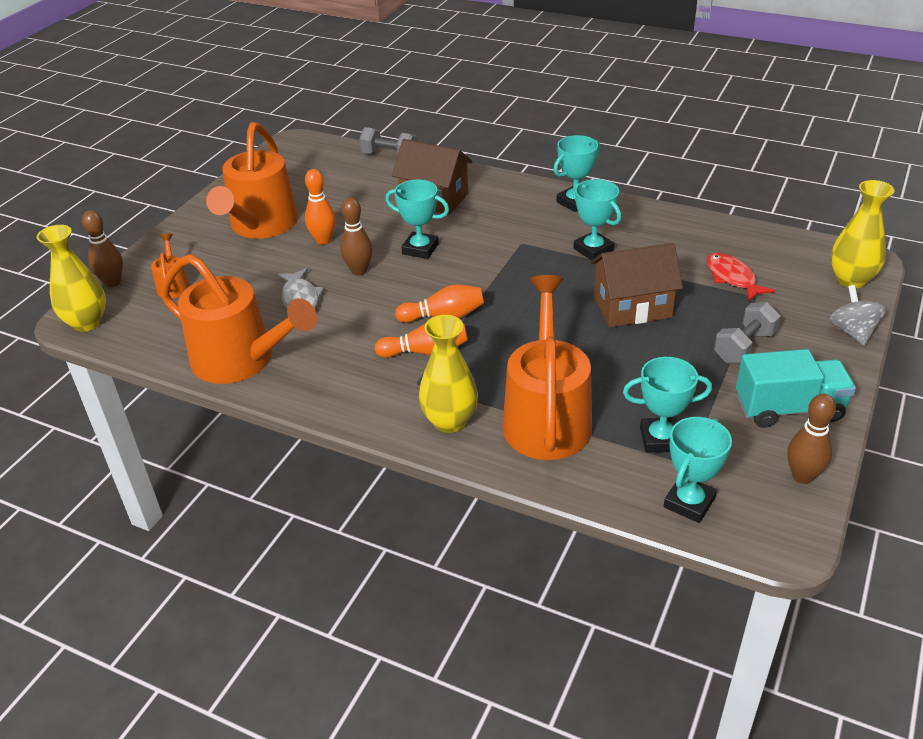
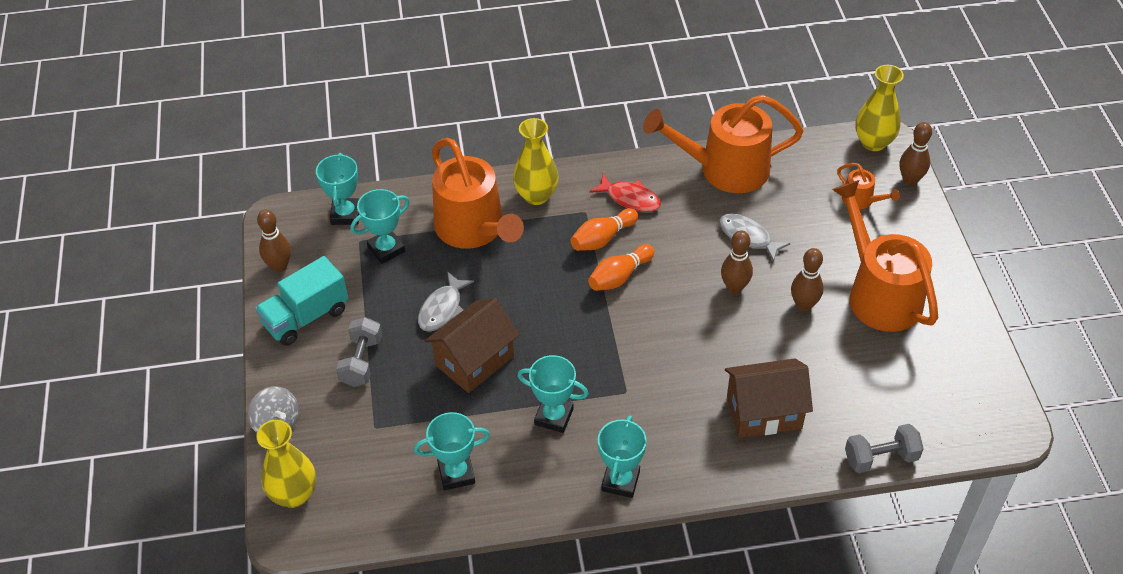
camera: 145 degrees right, 10 degrees up
orange bowling pin [305,169,336,245] -> brown bowling pin [791,248,824,311]
turquoise trophy [385,179,449,259] -> turquoise trophy moved to [414,412,490,490]
red fish [707,253,775,301] -> red fish moved to [589,174,661,212]
none -> grey fish [418,271,474,332]

